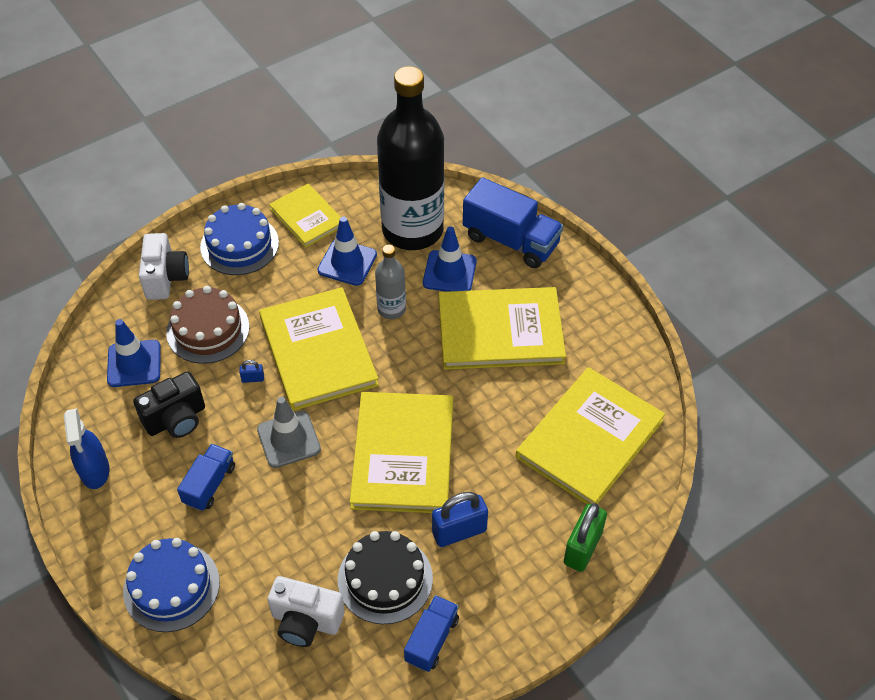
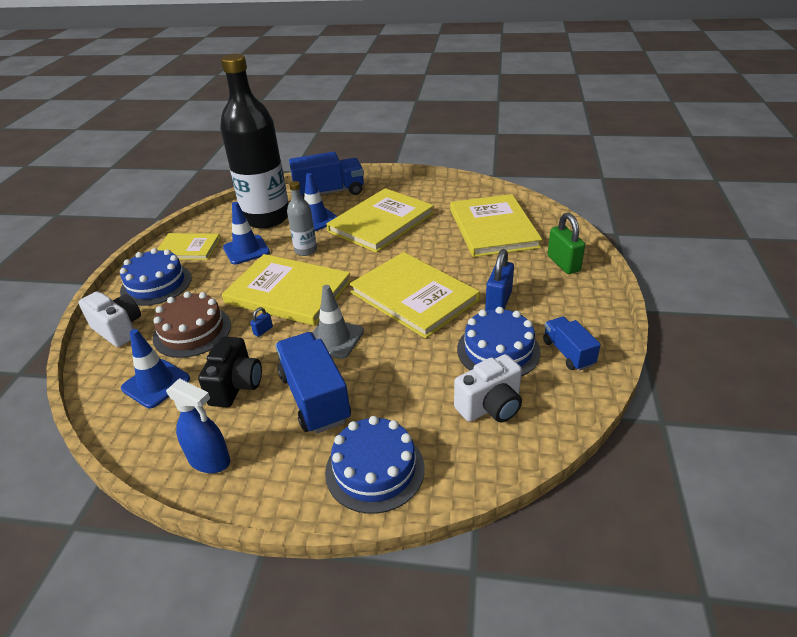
camera: 45 degrees left, 15 degrees down
blue truck [177,444,235,511] -> blue truck [275,332,351,434], size x1.70
black cake [338,531,433,624] -> blue cake [457,307,541,376]

